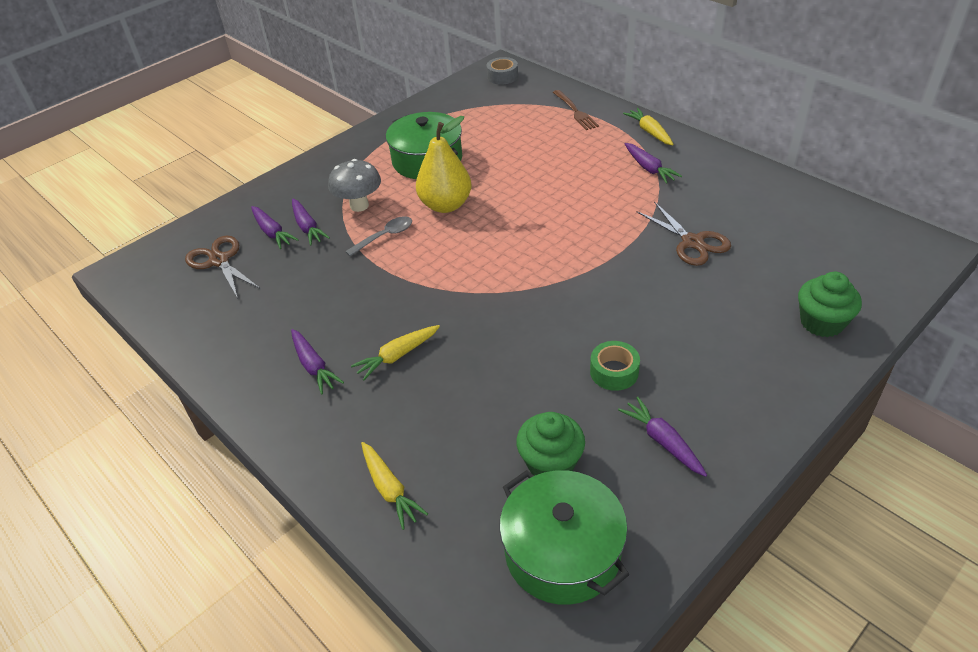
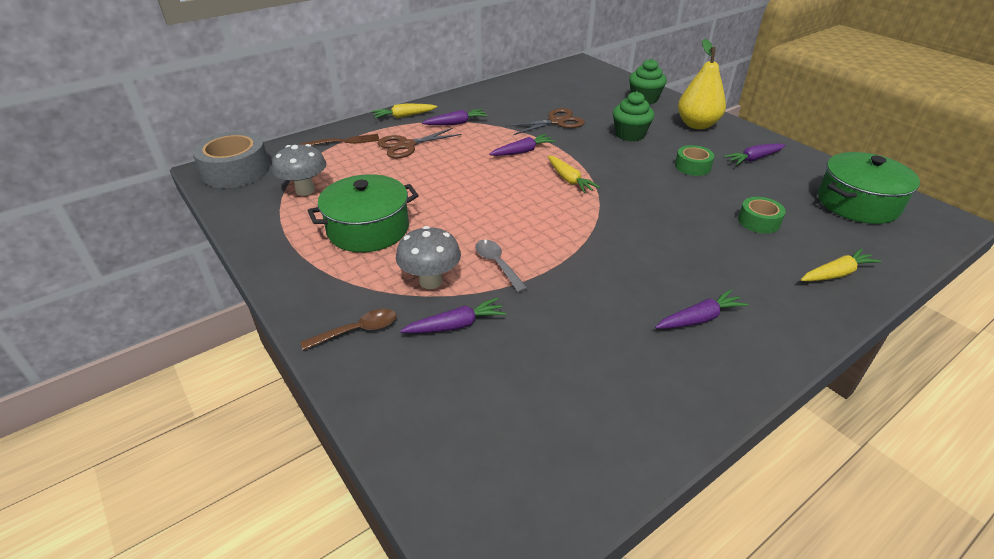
camera: 85 degrees left, 5 degrees down
brown scissors [185,236,261,298] -> brown scissors moved to [377,128,462,158]
purple carrot [251,206,299,249] -> purple carrot moved to [489,134,556,156]
yellow carrot [351,325,440,380] -> yellow carrot moved to [548,155,600,193]
yellow pear [416,116,471,213] -> yellow pear moved to [678,39,726,129]
grey tape [487,57,518,85] -> grey tape [192,131,270,188], size x1.83
green cupcake [516,412,585,475] -> green cupcake moved to [613,91,655,141]
none -> grey mushroom [272,144,326,196]
none -> brown spoon [300,309,397,351]
none -> green tape [738,197,786,233]

